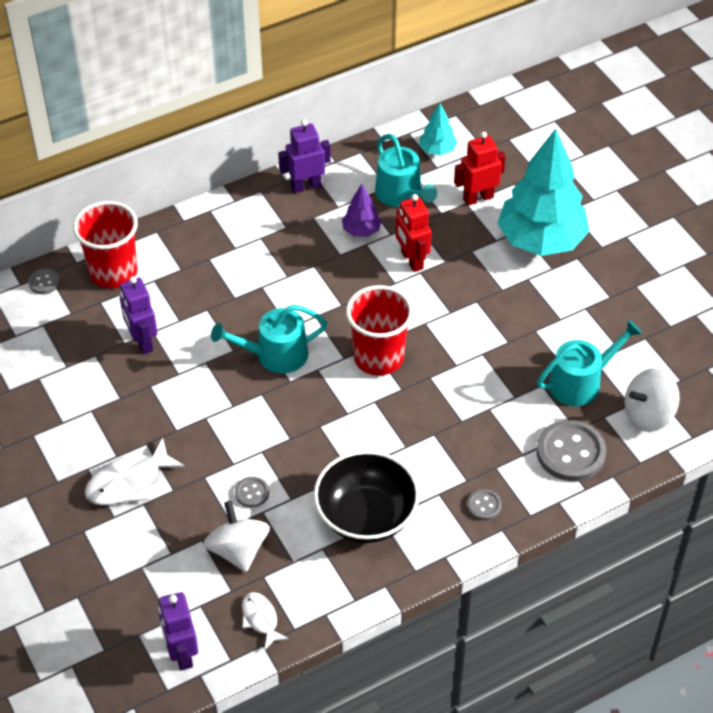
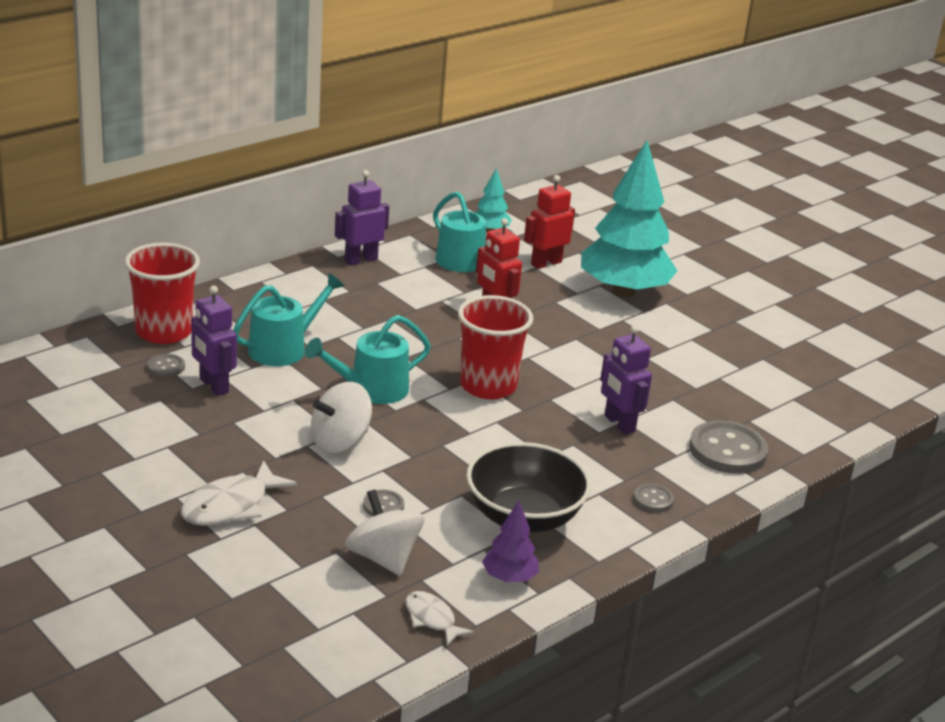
camera: 15 degrees left, 20 degrees down
grey button [28,268,60,294] -> grey button moved to [147,354,185,377]
purple robot [158,592,198,671] -> purple robot moved to [600,325,652,435]
purple tree [342,184,382,237] -> purple tree moved to [482,501,539,582]
turquoise watering can [537,320,642,406] -> turquoise watering can moved to [233,273,344,366]
white spinning top [624,368,680,432] -> white spinning top moved to [311,382,372,453]

